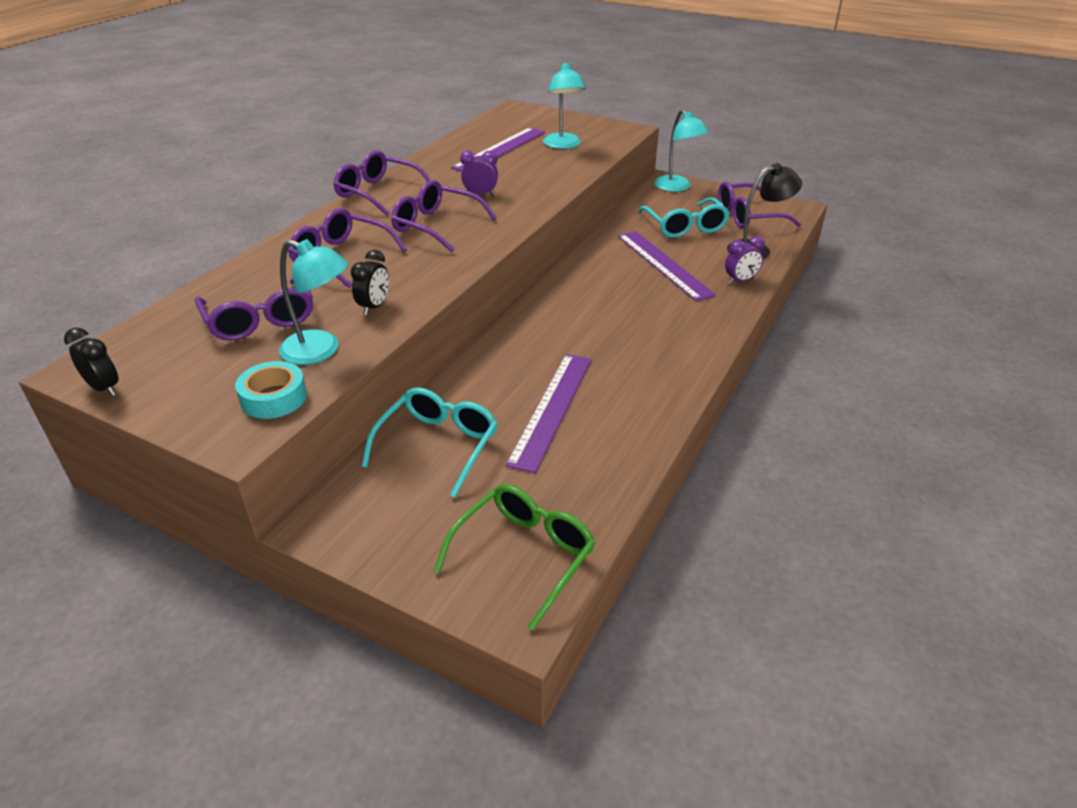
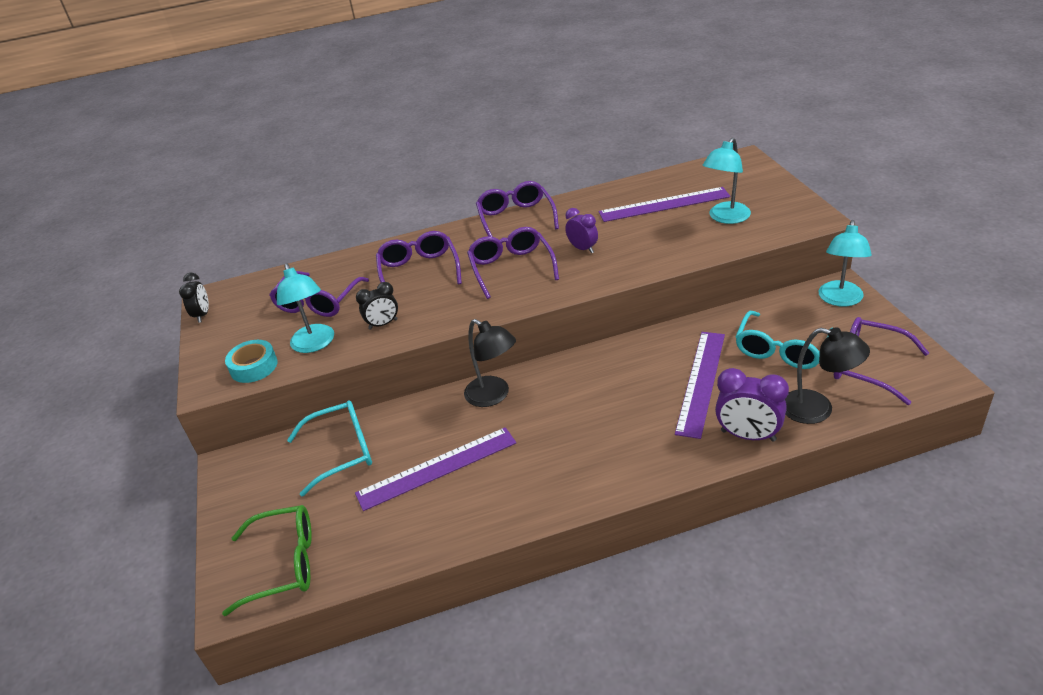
camera: 50 degrees right, 0 degrees up
purple clock [725,236,765,284] -> purple clock [715,368,789,442], size x1.55
none -> black lamp [464,319,516,407]

